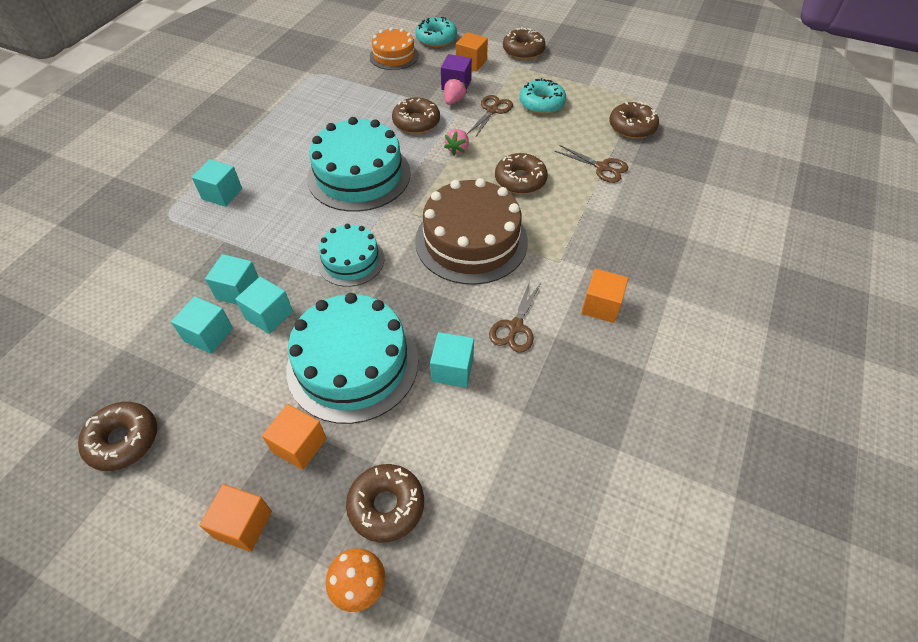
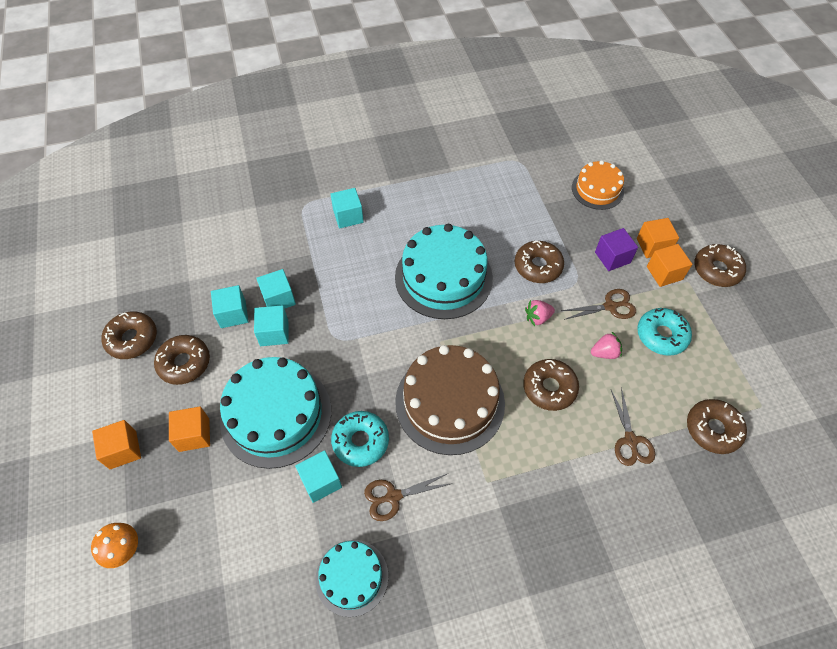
camera: 50 degrees right, 5 degrees up
turquoise cake [317,224,384,287] -> turquoise cake moved to [315,540,388,617]
brown donut [346,464,424,542] -> brown donut moved to [154,335,210,385]
turquoise donut [415,17,457,47] -> turquoise donut moved to [331,411,389,467]
pink strawberry [444,78,467,105] -> pink strawberry moved to [591,332,622,359]
orange cube [581,269,628,323] -> orange cube moved to [647,244,692,287]

